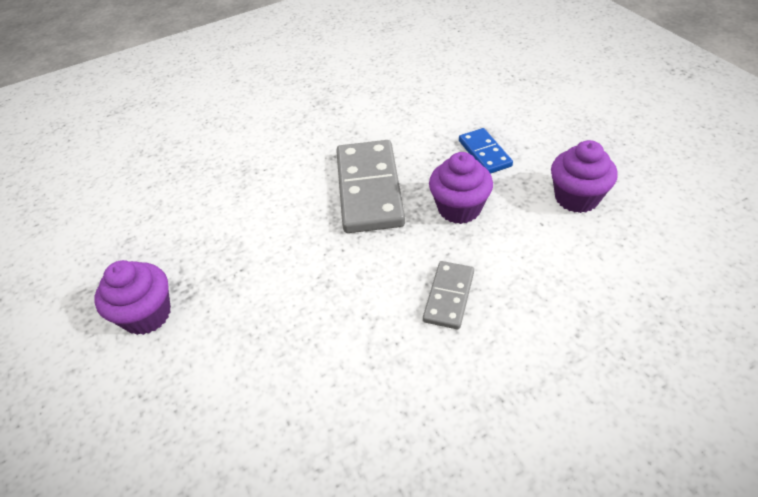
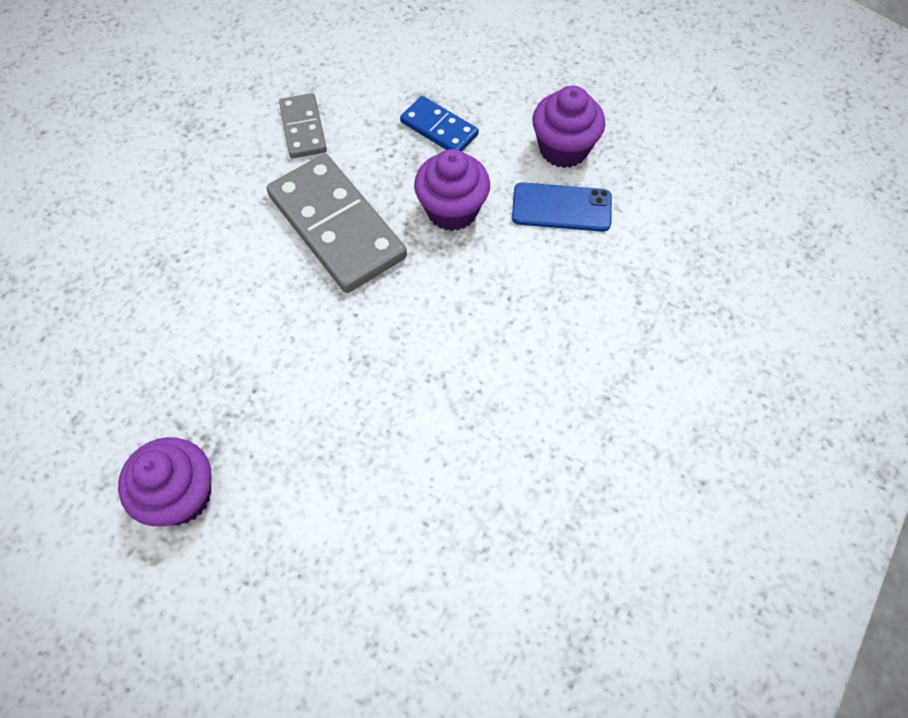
camera: 35 degrees left, 15 degrees up
grey domino [423,261,474,330] -> grey domino moved to [279,93,327,158]
none -> blue phone [512,182,612,232]

